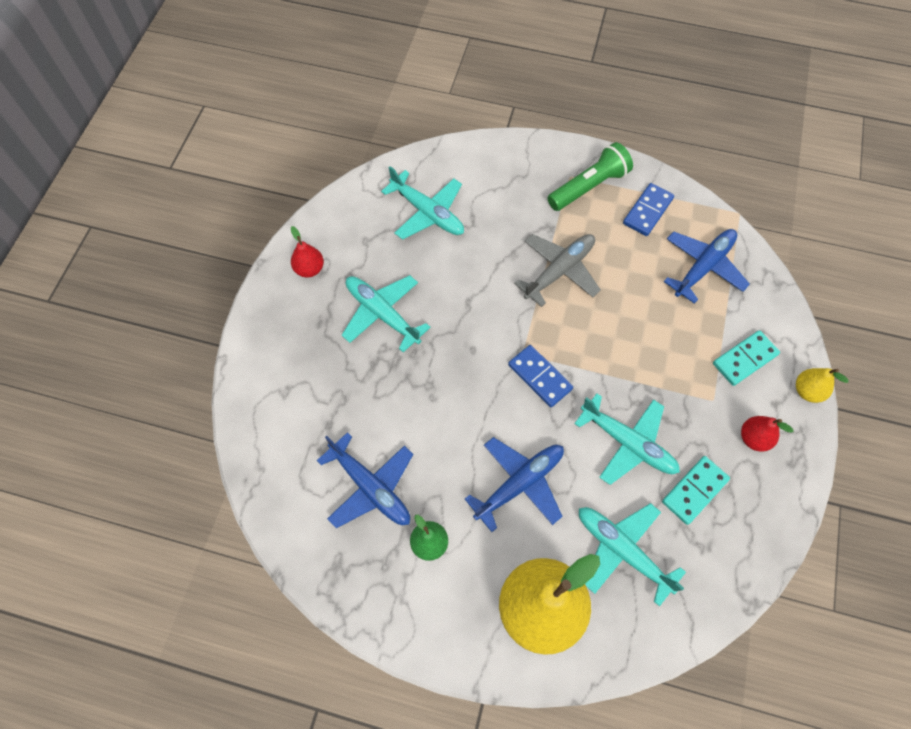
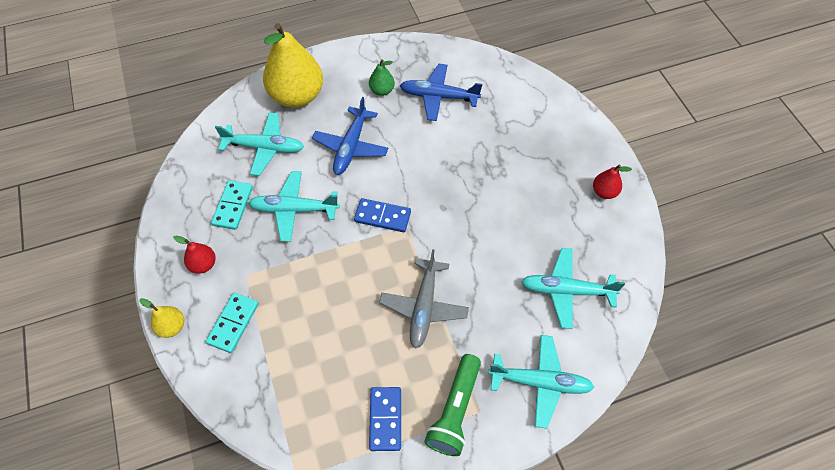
camera: 145 degrees right, 5 degrees down
turquoise plane [342,275,431,352] -> turquoise plane moved to [488,335,594,429]
blue plane [664,229,750,304] -> none

